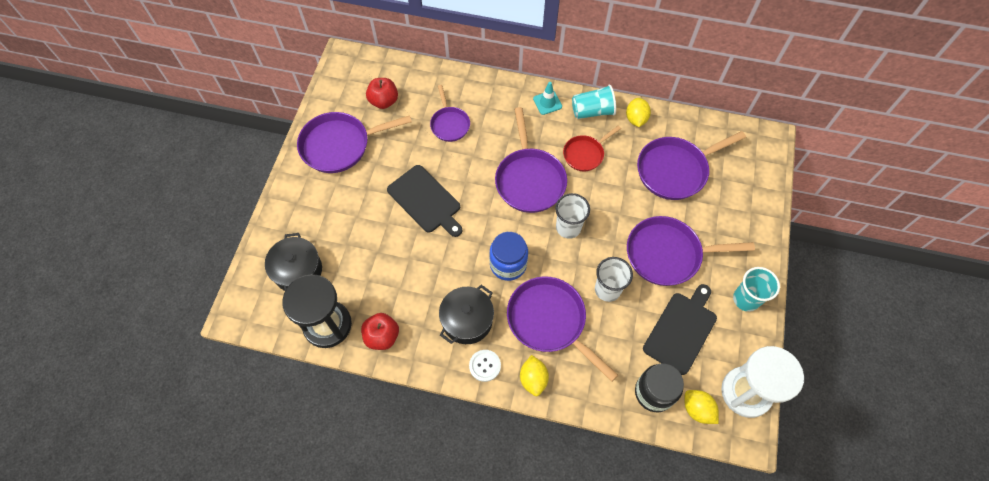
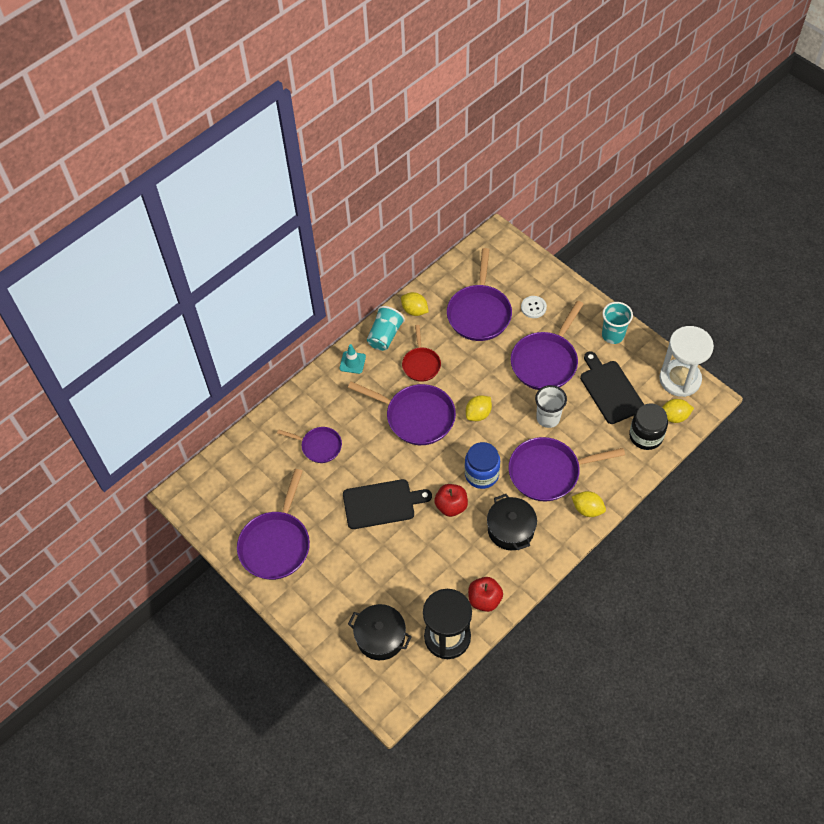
camera: 55 degrees left, 5 degrees down
red apple [366,78,398,109] -> red apple moved to [434,484,468,517]
white button [469,350,501,382] -> white button moved to [521,296,547,318]
white cup [555,193,590,239] -> yellow lemon [466,395,492,421]

